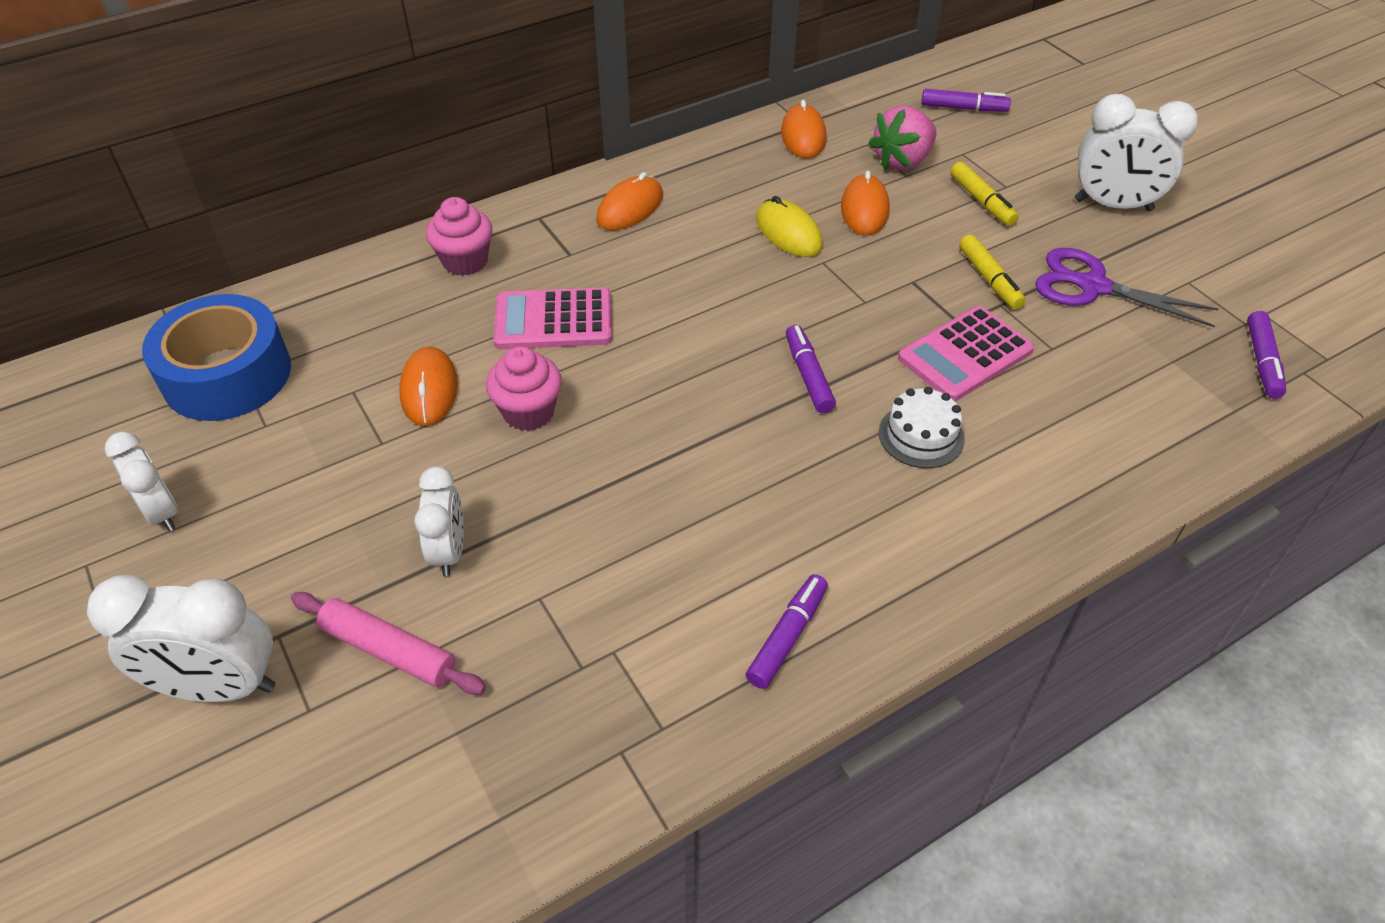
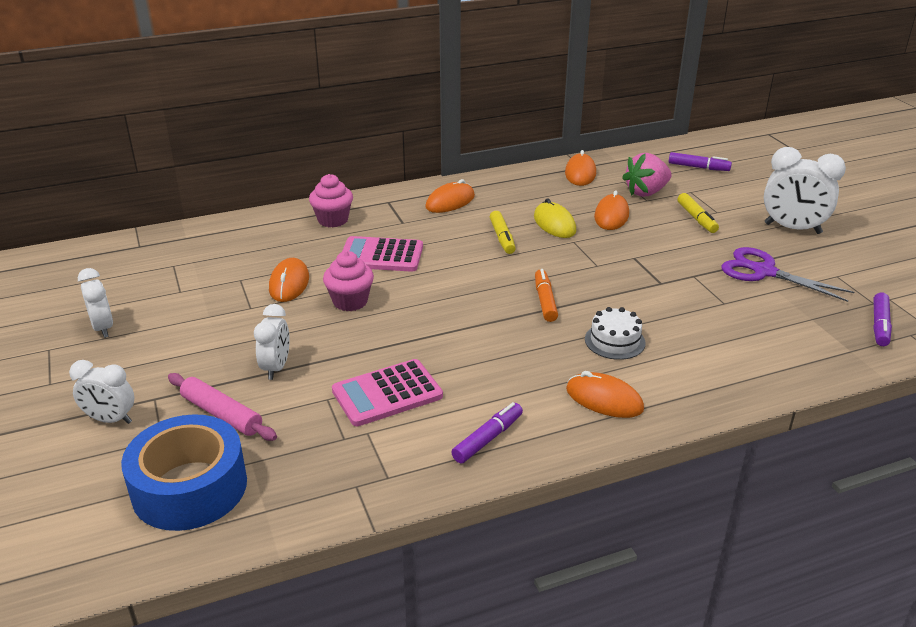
camera: 10 degrees right, 15 degrees down
white clock [87,575,275,702] -> white clock [69,360,134,424], size x0.62
blue tape [142,294,291,421] -> blue tape moved to [121,414,247,531]
purple marker [786,325,836,413] -> orange marker [535,269,558,322]
pink calculator [898,306,1034,401] -> pink calculator moved to [332,359,443,426]
yellow marker [959,235,1026,309] -> yellow marker moved to [490,211,516,254]
none -> orange mouse [566,371,644,418]

